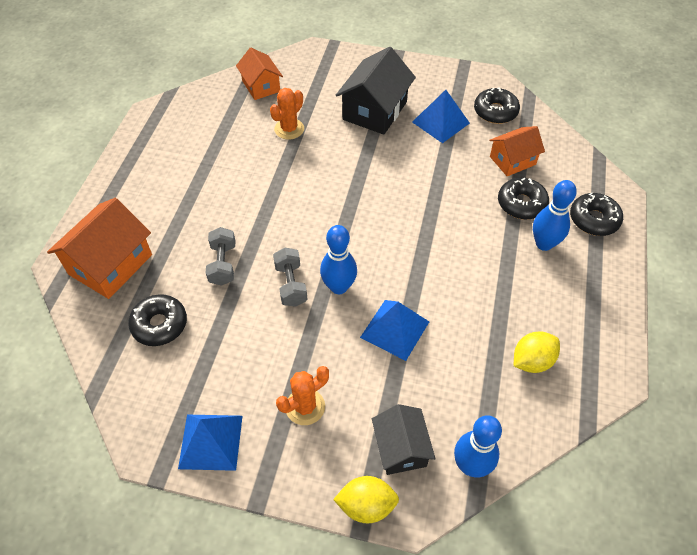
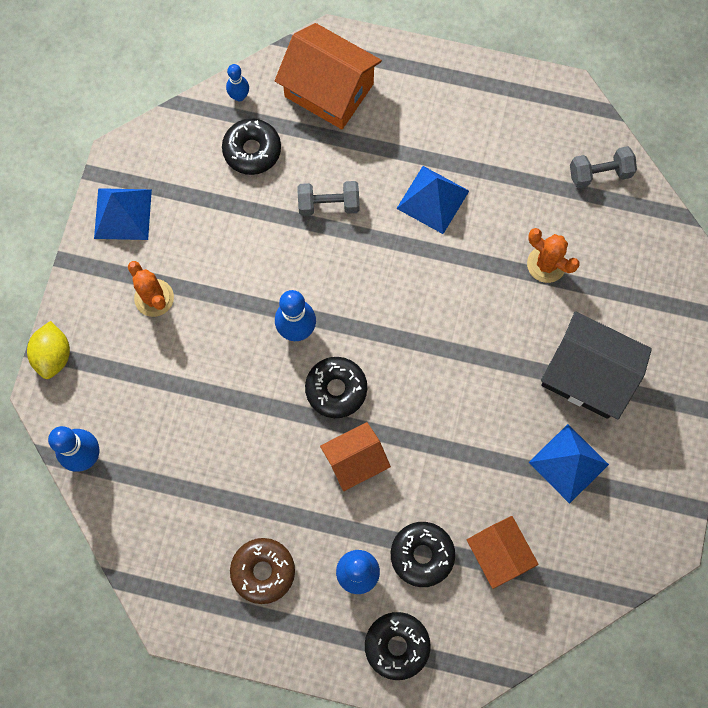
camera: 90 degrees right, 20 degrees up
orange house [236,48,283,100] -> orange house moved to [320,422,391,491]
grey dumbbell [273,248,307,307] -> grey dumbbell moved to [570,146,637,188]
blue pyramid [360,300,429,361] -> blue pyramid moved to [396,166,469,234]
black house [372,404,436,475] -> none
black donut [474,87,520,124] -> black donut moved to [305,357,367,418]
yellow lemon [514,332,560,373] -> none
none -> blue bowling pin [226,64,249,102]
none -> brown donut [230,538,295,604]

